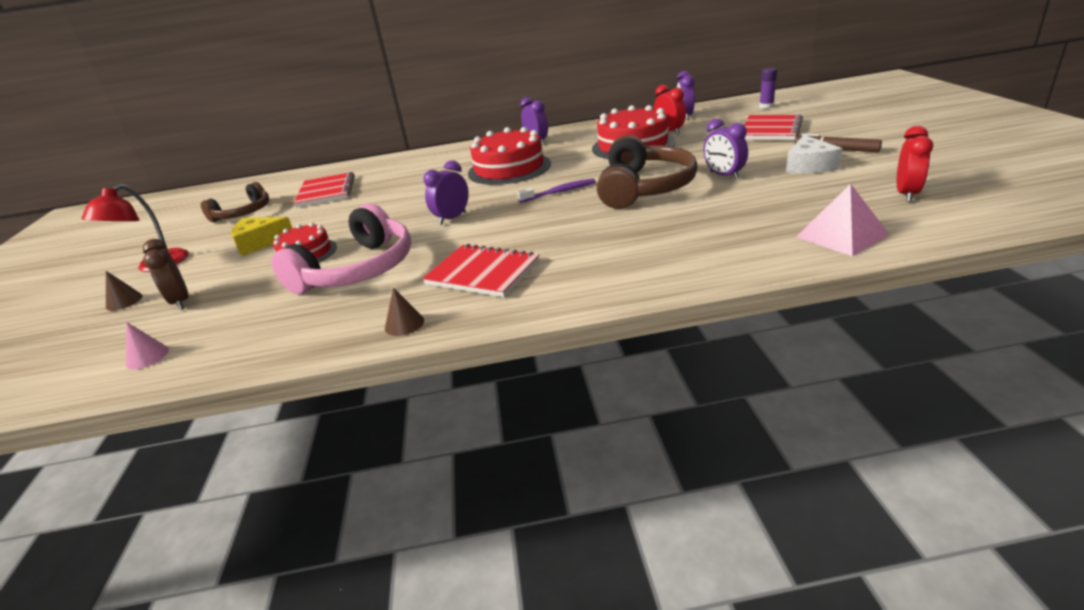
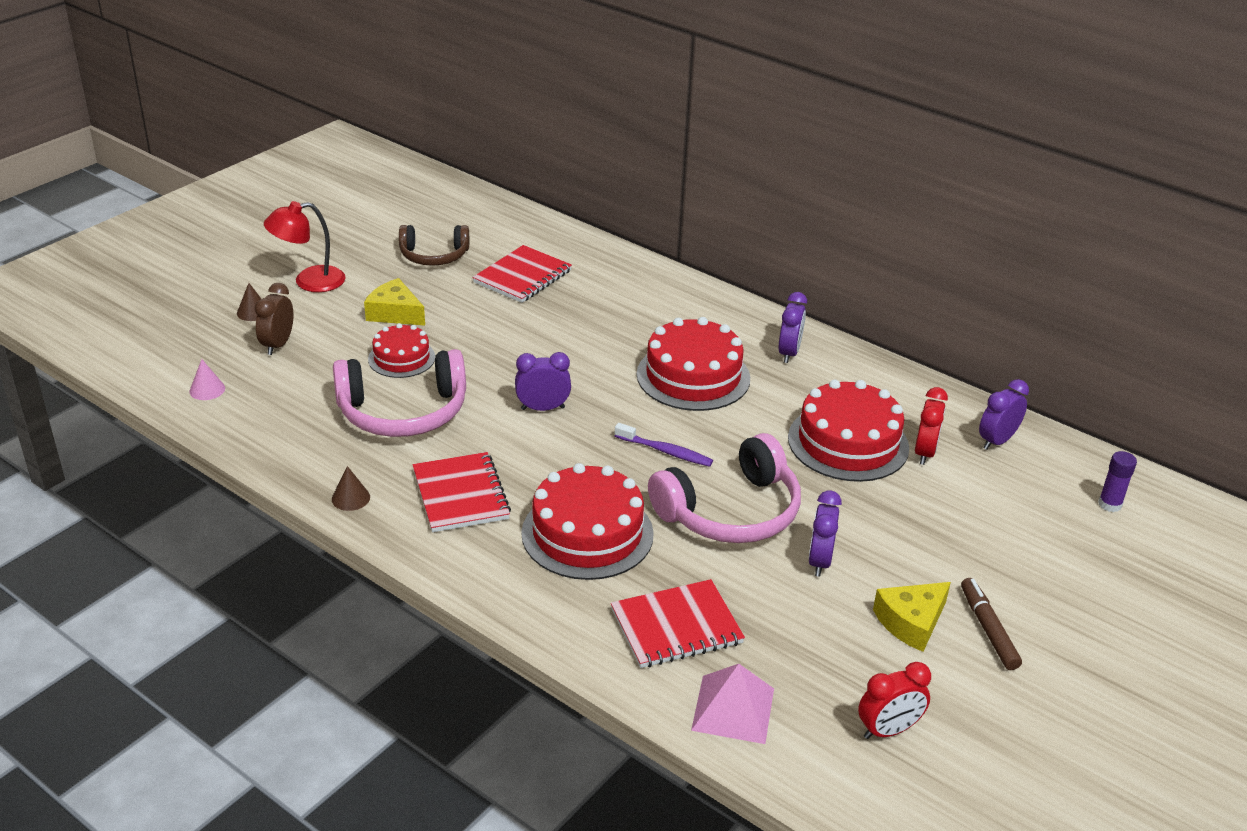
camera: 40 degrees right, 5 degrees up
brown headphones [597,135,698,209] -> pink headphones [648,433,801,543]
red notebook [744,114,803,140] -> red notebook moved to [611,579,745,668]
white cheese [786,135,842,173] -> yellow cheese [873,582,951,652]
none -> red cake [521,463,654,580]

